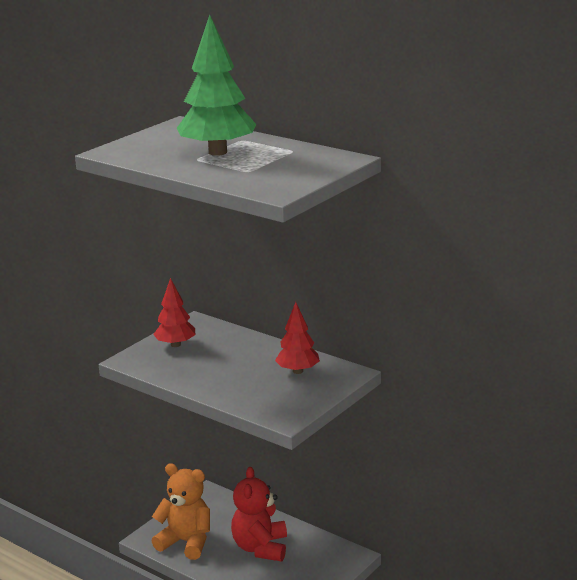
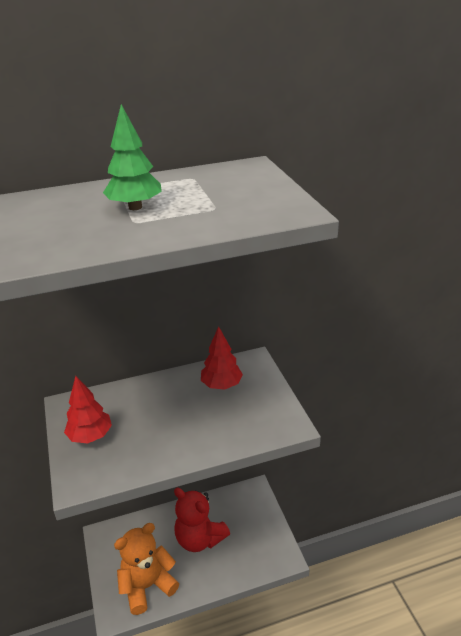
camera: 55 degrees left, 10 degrees up
green tree [177,15,256,156] -> green tree [103,104,162,210], size x0.60

